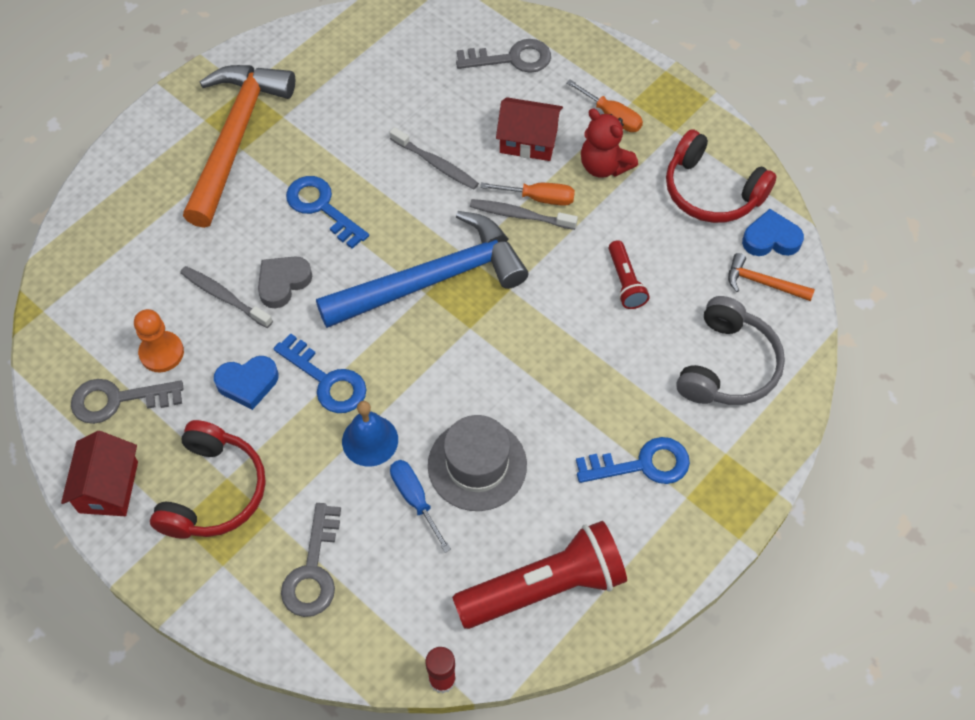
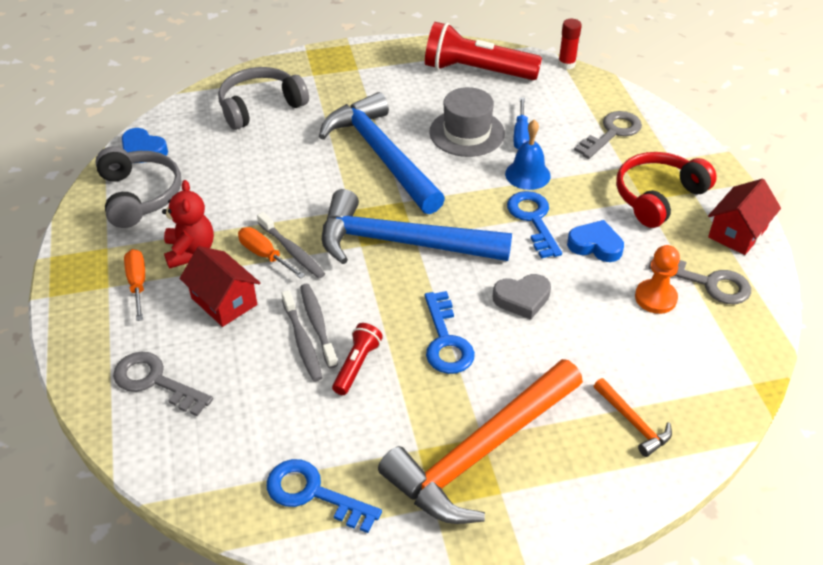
camera: 145 degrees left, 15 degrees down
grey toothbrush [180,266,273,328] -> grey toothbrush moved to [281,290,323,381]
blue key [576,437,690,484] -> blue key moved to [267,459,382,533]
red flashlight [609,240,650,309] -> red flashlight moved to [332,323,383,395]
red headphones [666,129,777,223] -> grey headphones [95,146,182,228]
orange hammer [728,253,815,301] -> orange hammer moved to [594,378,672,457]
none -> blue hammer [319,92,445,214]

